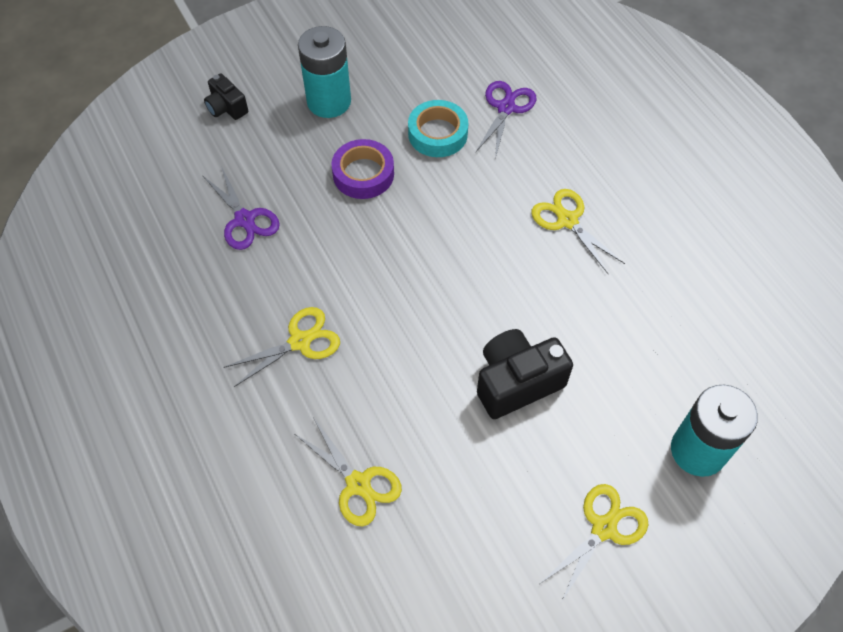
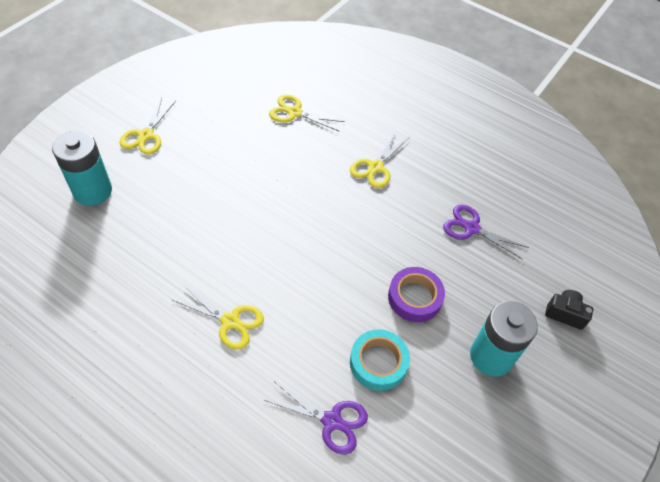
camera: 150 degrees right, 5 degrees down
purple scissors [475,81,536,159] -> purple scissors turned 60 degrees counterclockwise [264,382,368,455]
black camera [477,329,573,419] -> none

